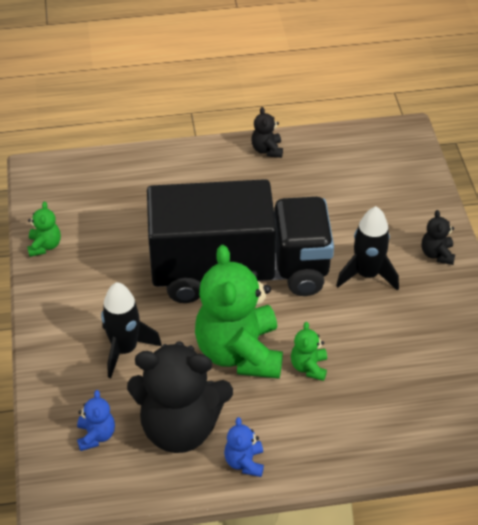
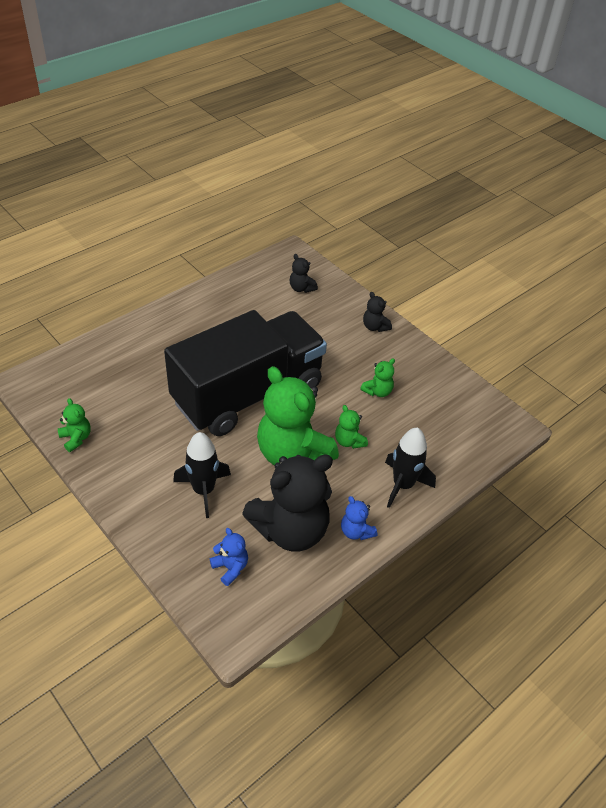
camera: 35 degrees left, 0 degrees up
black teddy bear [251,107,283,158] -> black teddy bear moved to [289,254,318,293]
black rocket [336,206,399,291] -> black rocket moved to [385,427,436,508]
none -> green teddy bear [360,358,395,397]

